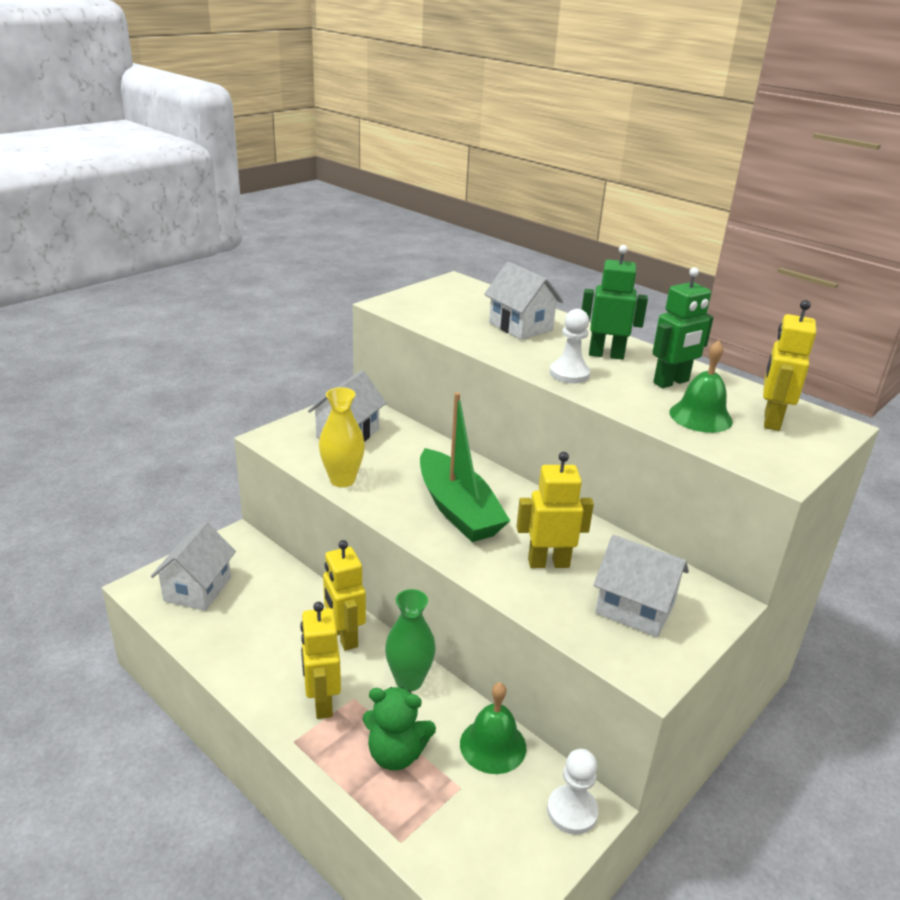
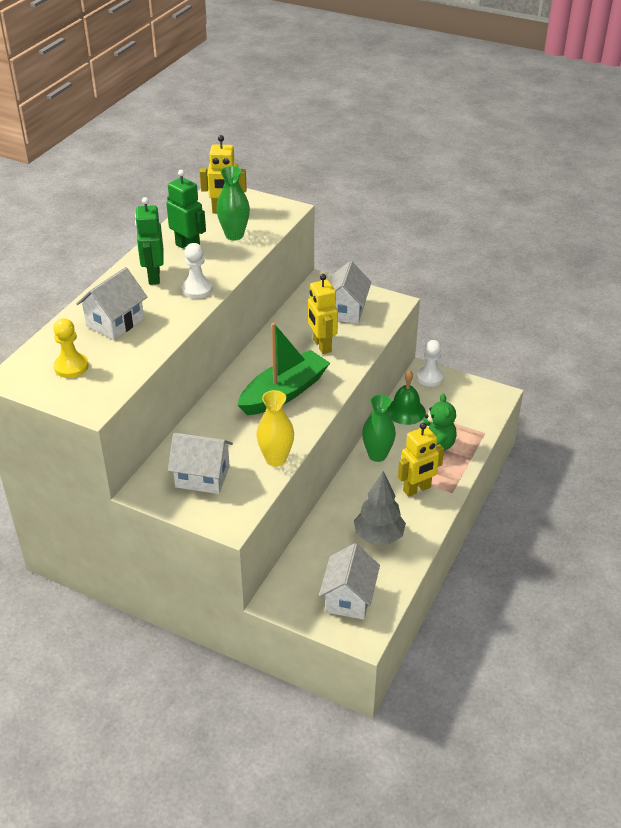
camera: 105 degrees left, 10 degrees up
white house [151,521,236,611] -> white house turned 75 degrees counterclockwise [319,543,380,620]
yellow robot [323,540,366,651] -> none
green bell [669,340,733,433] -> green vase [216,166,250,240]
none -> yellow pawn [53,318,89,378]
none -> grey tree [354,471,406,545]

